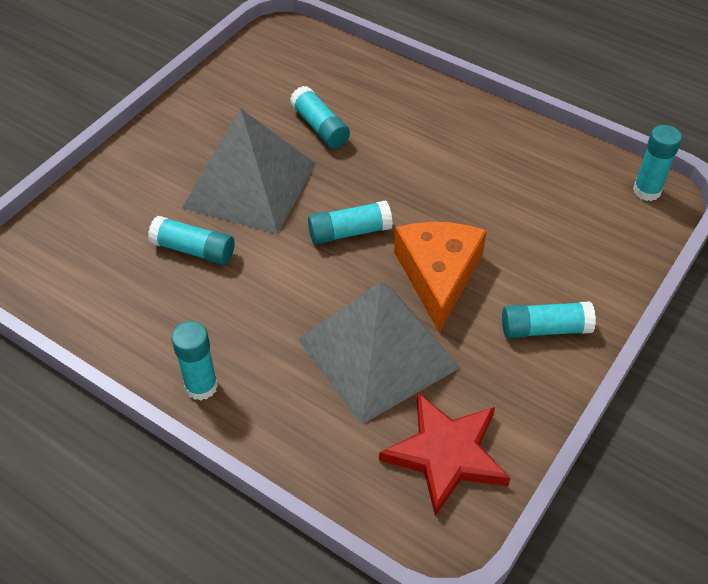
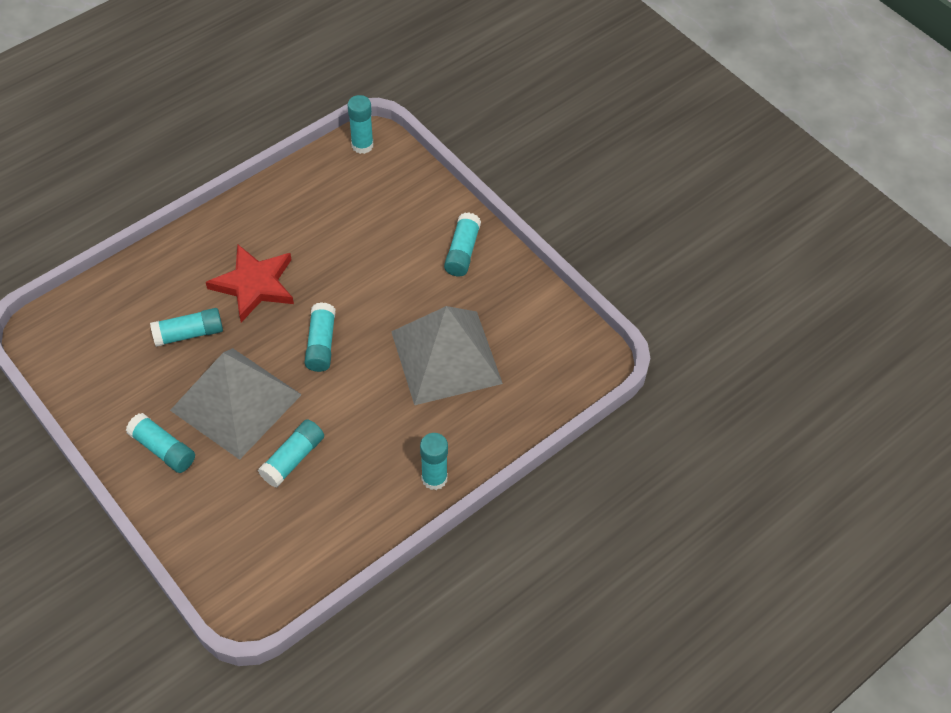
camera: 75 degrees left, 5 degrees up
red star [379,393,511,516] -> red star moved to [206,244,294,322]
orange cheese [394,222,487,333] -> none
none -> turquoise glue stick [126,413,195,473]

